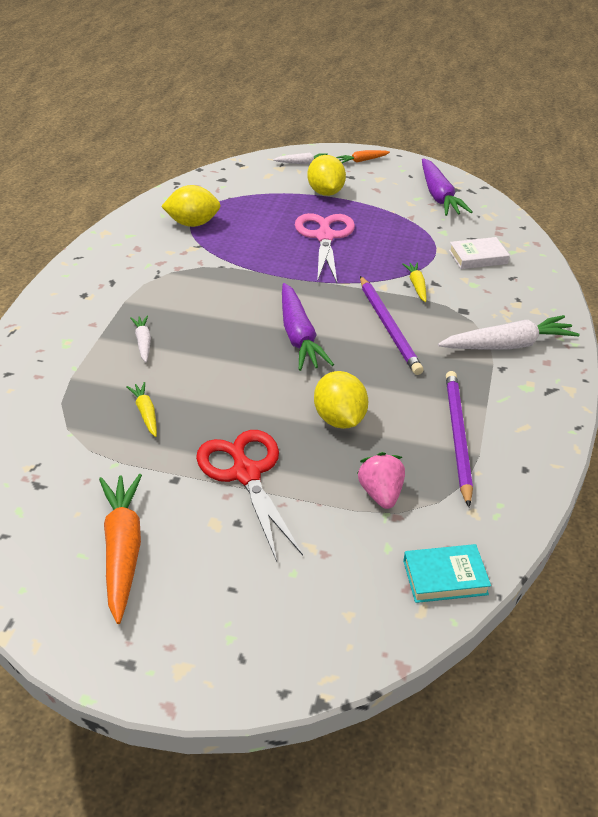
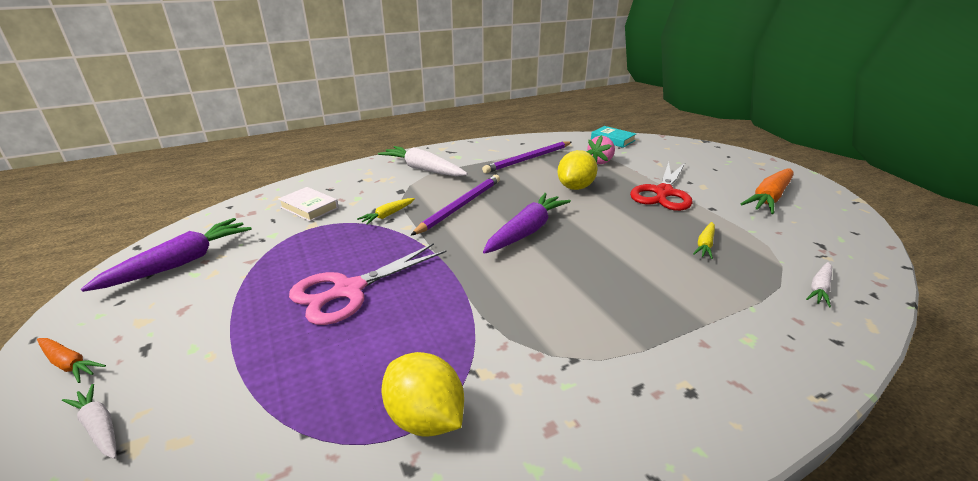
camera: 130 degrees left, 10 degrees down
white carrot [130,315,151,362] -> white carrot moved to [806,262,832,307]
yellow lemon [307,155,346,196] -> none

